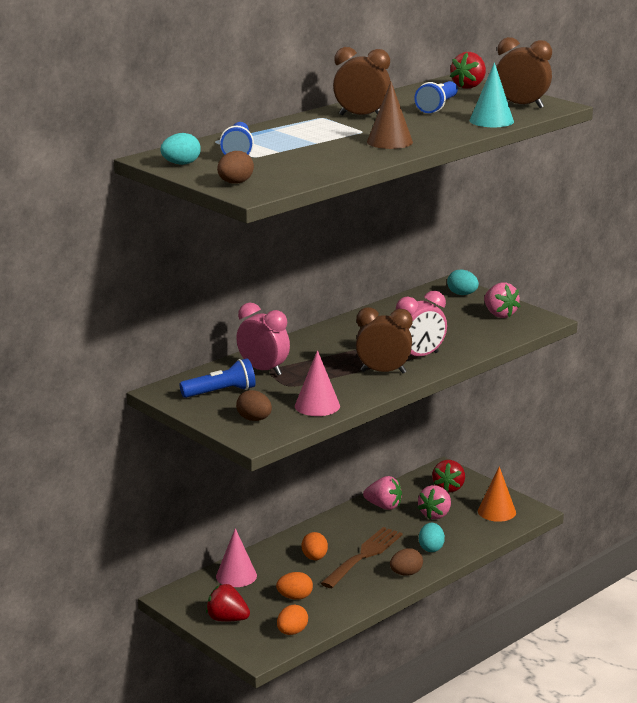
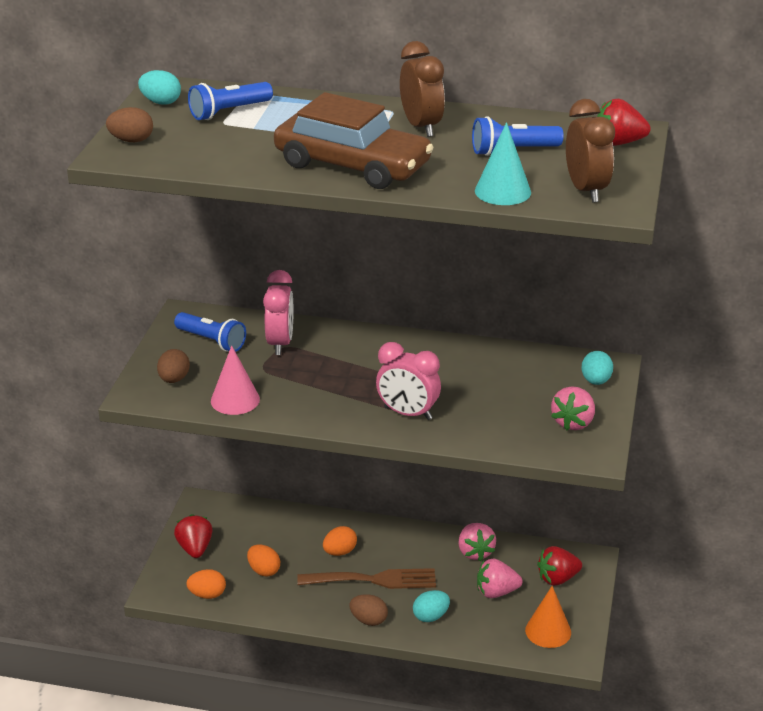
camera: 55 degrees right, 10 degrees up
pink cone [216,528,257,587] -> none
brown clock [356,307,413,373] -> none
brown cone [367,82,413,149] -> brown car [274,92,434,189]

